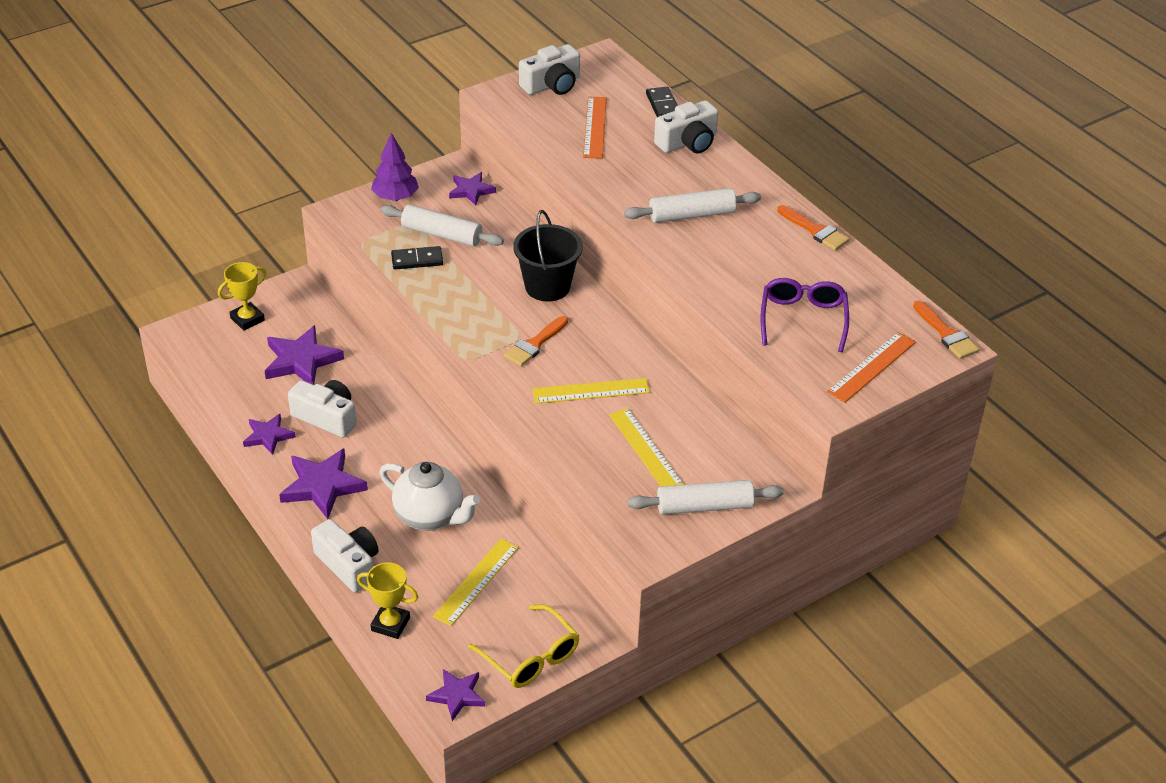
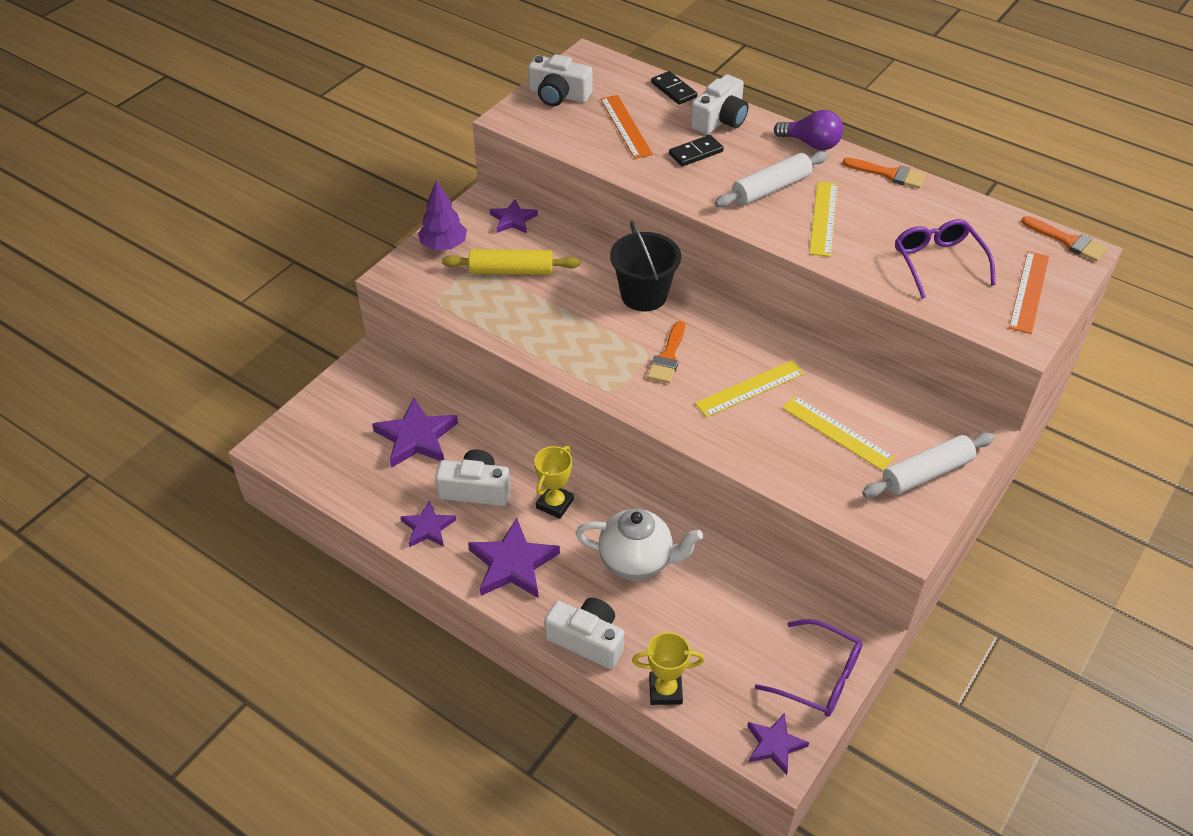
camera: 20 degrees left, 5 degrees up
yellow trophy [218,262,266,331] -> yellow trophy moved to [534,446,574,519]
white rolling pin [381,204,504,246] -> yellow rolling pin [442,249,580,275]
black domino [391,246,443,269] -> black domino moved to [669,135,724,166]
yellow ruler [433,538,519,626] -> yellow ruler moved to [809,181,838,257]
yellow glasses [468,604,580,688] -> purple glasses [755,619,862,717]
white camera [519,44,580,95] -> white camera turned 75 degrees clockwise [528,54,592,106]
none -> purple light bulb [774,110,843,150]

